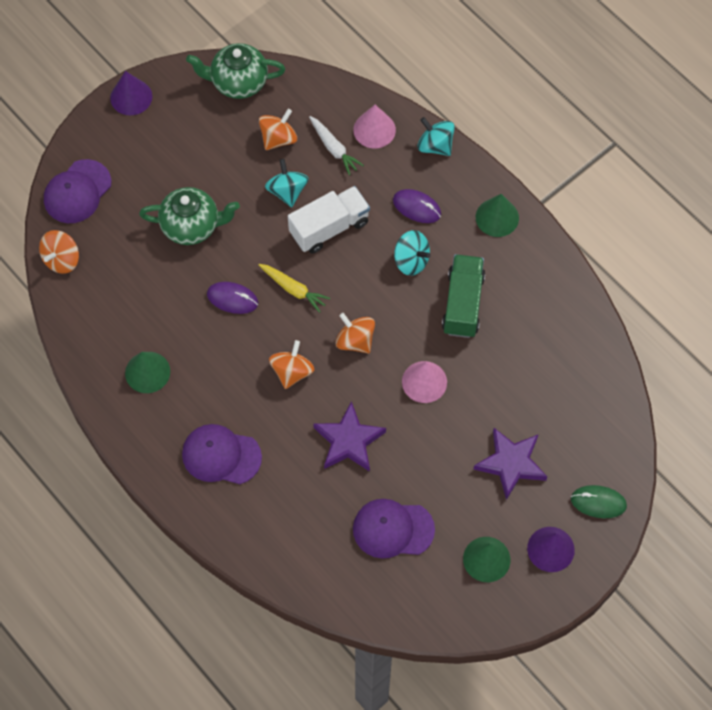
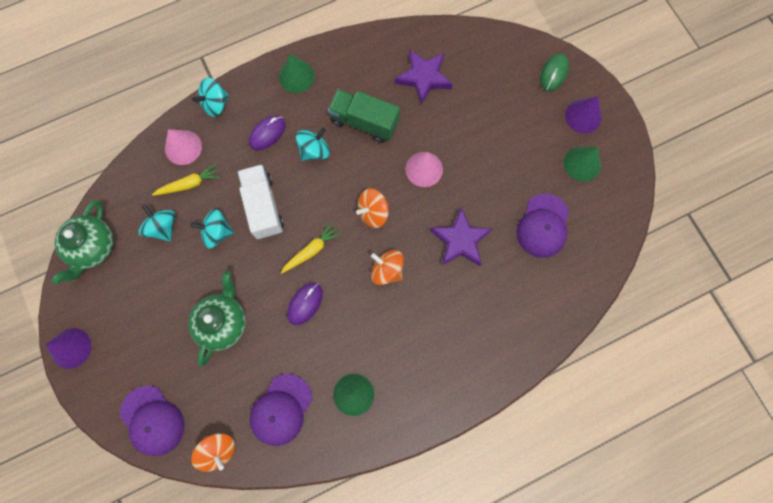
camera: 75 degrees left, 10 degrees up
purple cap [182,424,262,484] -> purple cap moved to [250,374,312,446]
orange spinning top [259,109,297,150] -> turquoise spinning top [138,204,175,241]
white carrot [309,116,364,176] -> yellow carrot [152,163,221,196]
purple star [473,428,547,500] -> purple star moved to [395,49,453,105]

